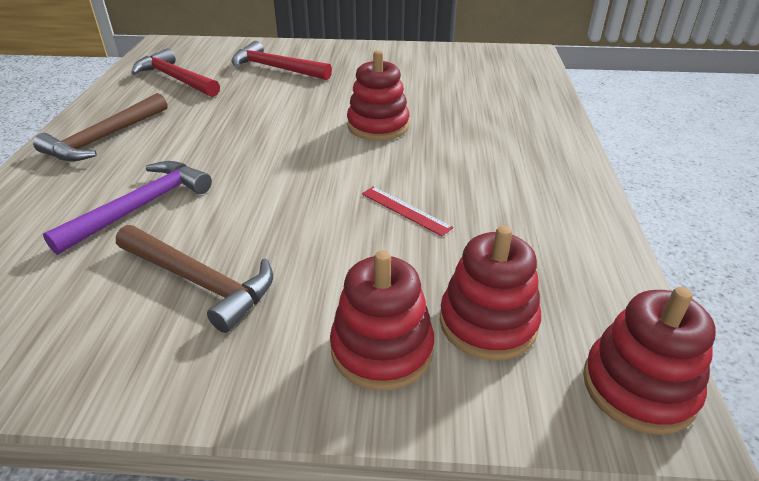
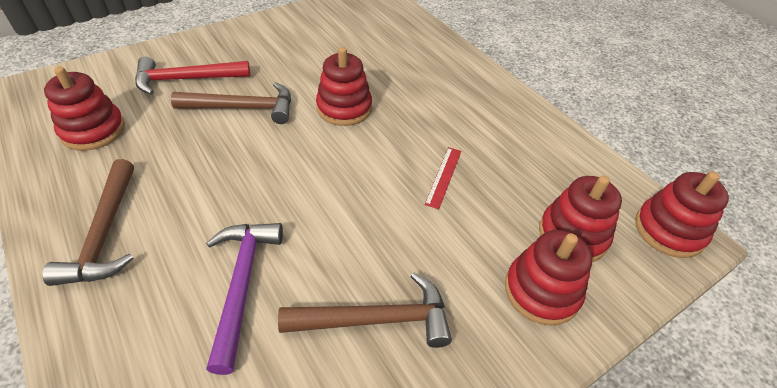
camera: 40 degrees left, 10 degrees up
red hammer [131,48,220,97] -> red stacking toy [44,67,125,151]
red ruler [362,186,453,236] -> red ruler turned 75 degrees counterclockwise [425,147,461,209]
none -> brown hammer [171,82,291,124]

